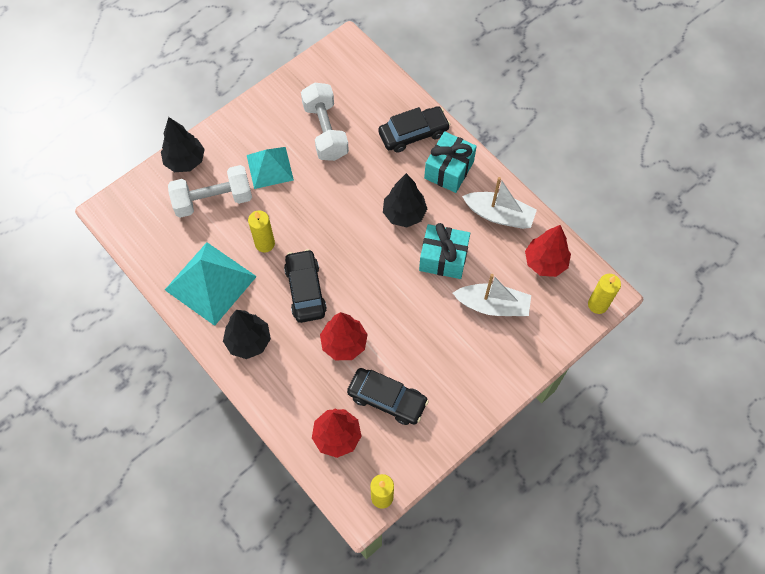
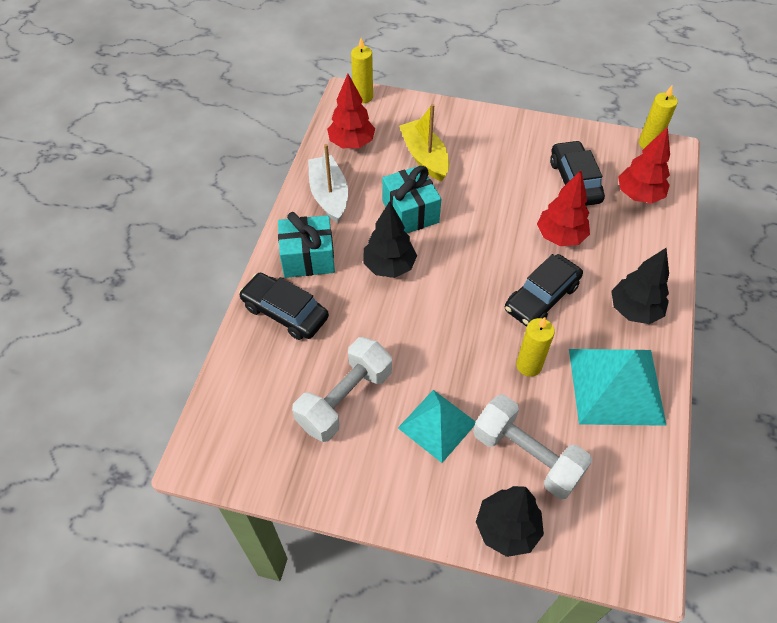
camera: 125 degrees left, 10 degrees down
white boat [453,274,531,316] -> yellow boat [399,104,449,181]

